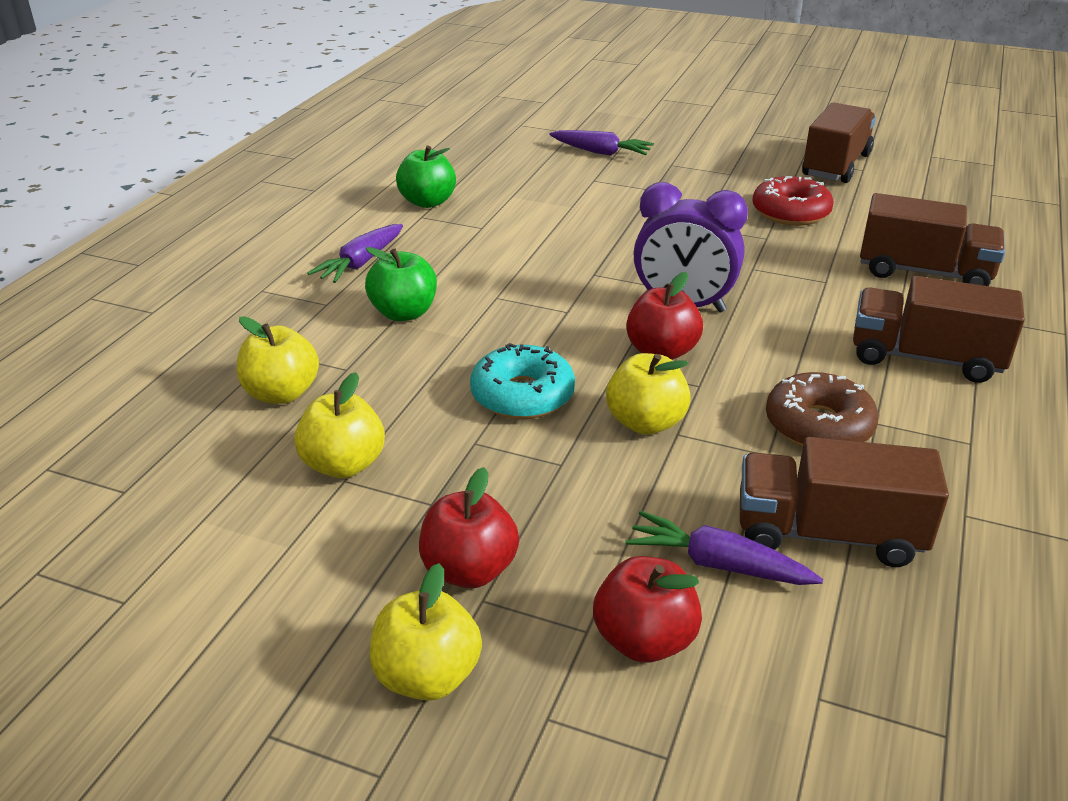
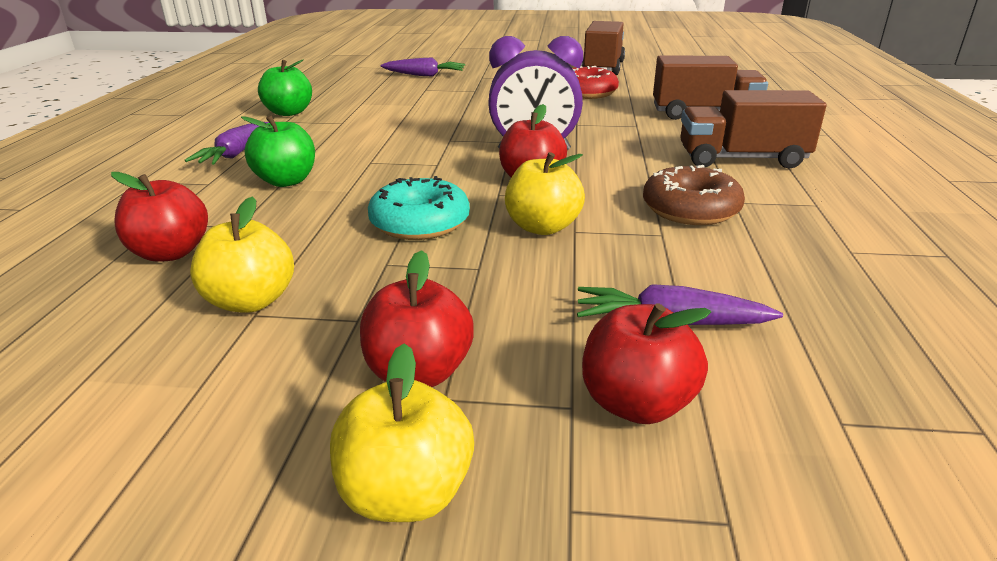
camera: 15 degrees left, 5 degrees down
yellow apple [237,316,319,404] -> red apple [111,172,208,262]
brown truck [740,437,949,567] -> none

